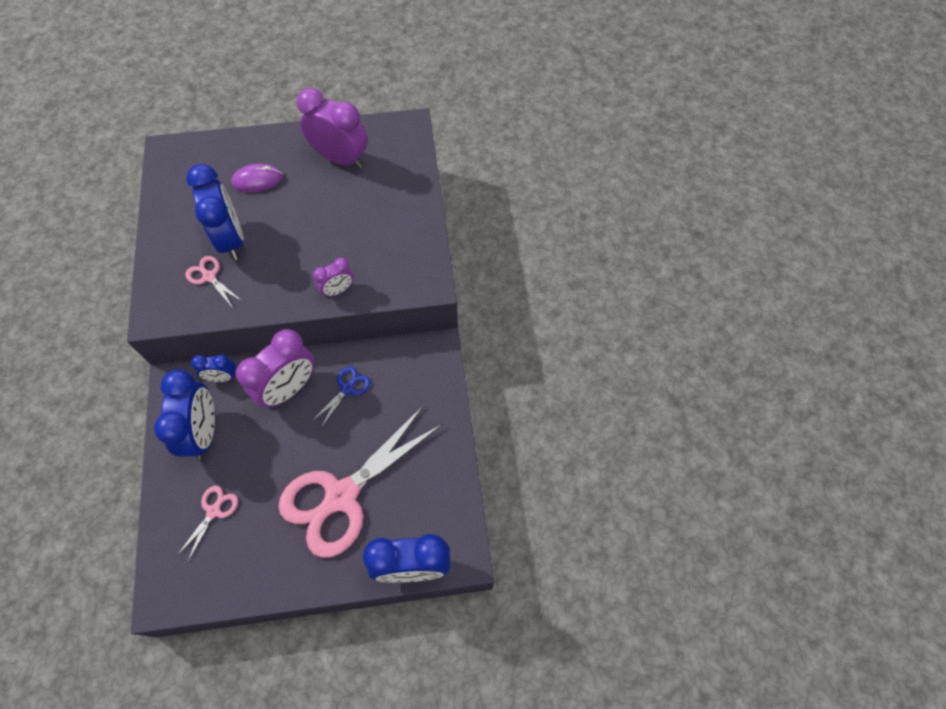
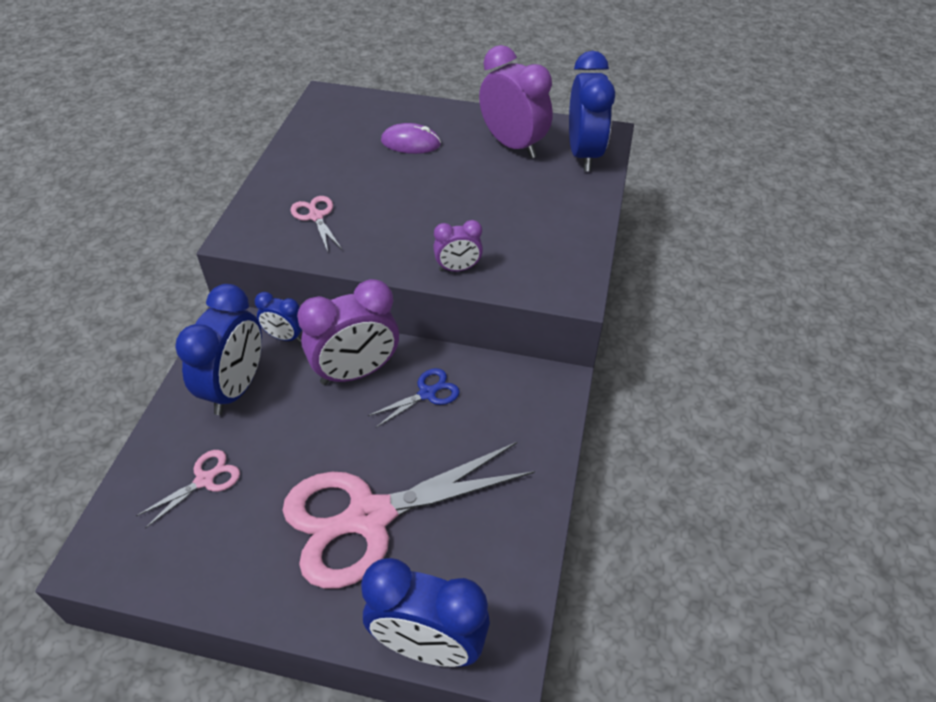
camera: 20 degrees right, 15 degrees down
blue clock [186,164,244,260] -> blue clock moved to [569,51,615,171]

